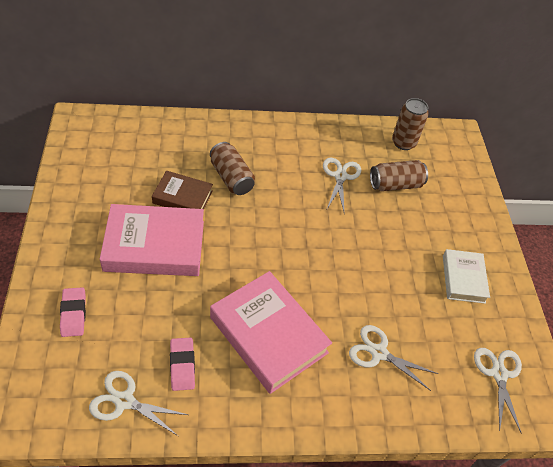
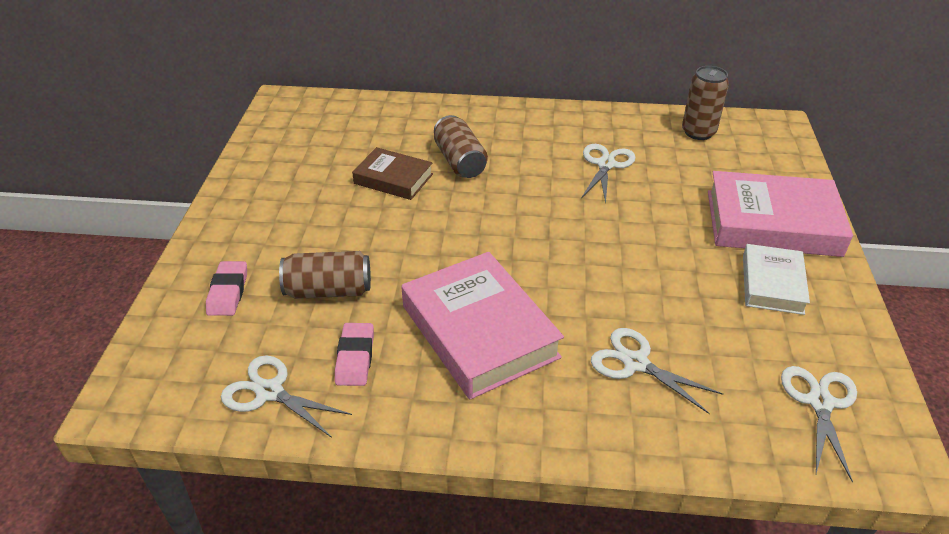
camera: 15 degrees right, 10 degrees down
pink book [100,204,204,276] -> pink book moved to [708,171,853,257]
brown can [370,160,428,191] -> brown can moved to [279,251,371,299]

